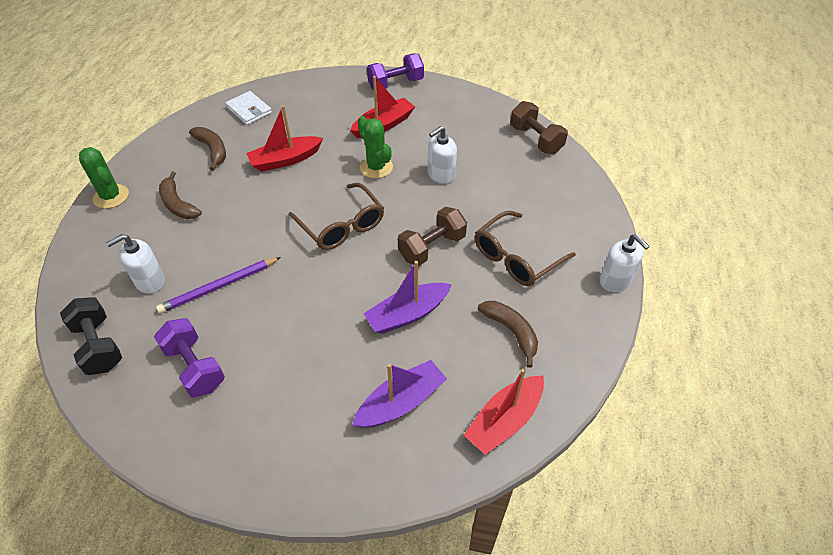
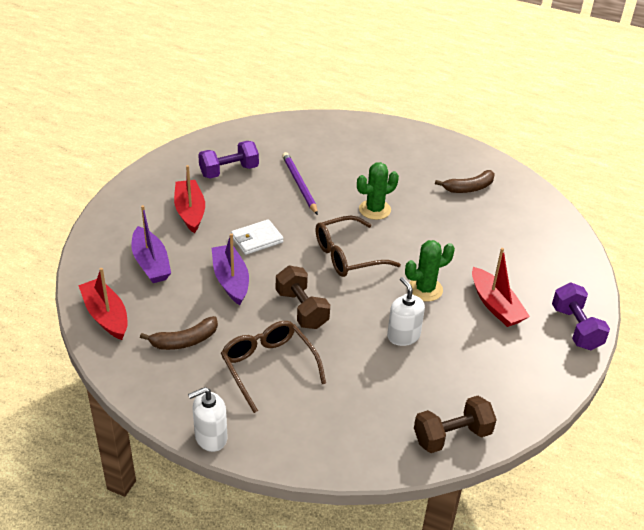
camera: 100 degrees right, 10 degrees down
black dumbbell [60,297,122,375] -> none
green cactus [79,147,129,209] -> green cactus moved to [357,162,399,220]
white soap dispenser [106,234,165,294] -> none
brown banana [159,172,202,219] -> none
white wallet [225,91,272,125] -> white wallet moved to [231,219,284,255]
red boat [246,105,323,172] -> red boat moved to [174,165,205,233]

